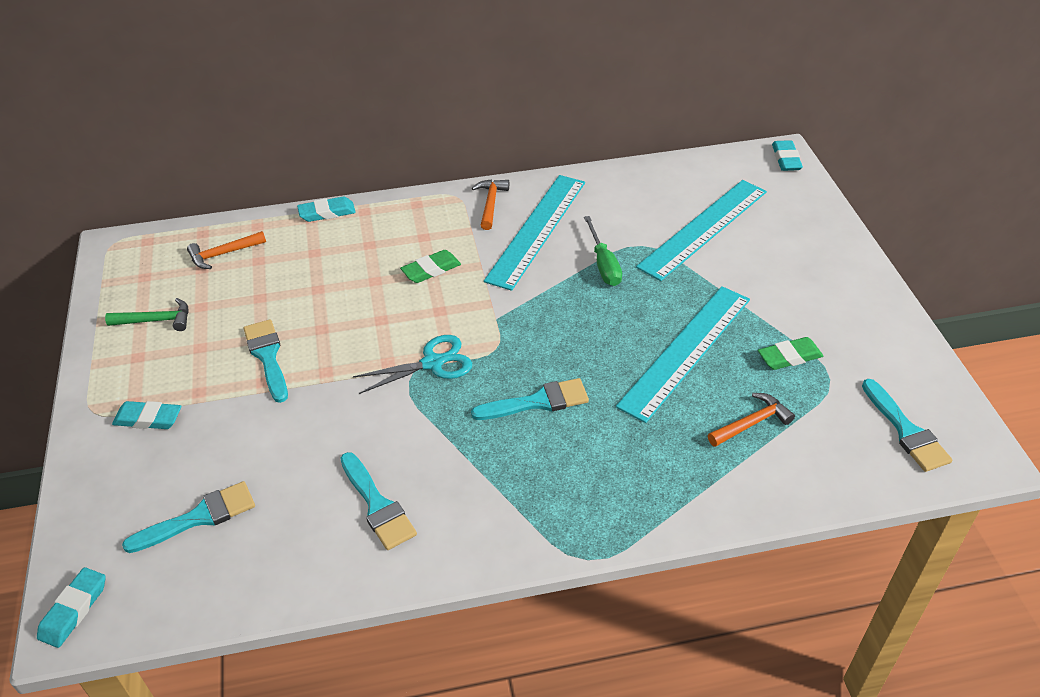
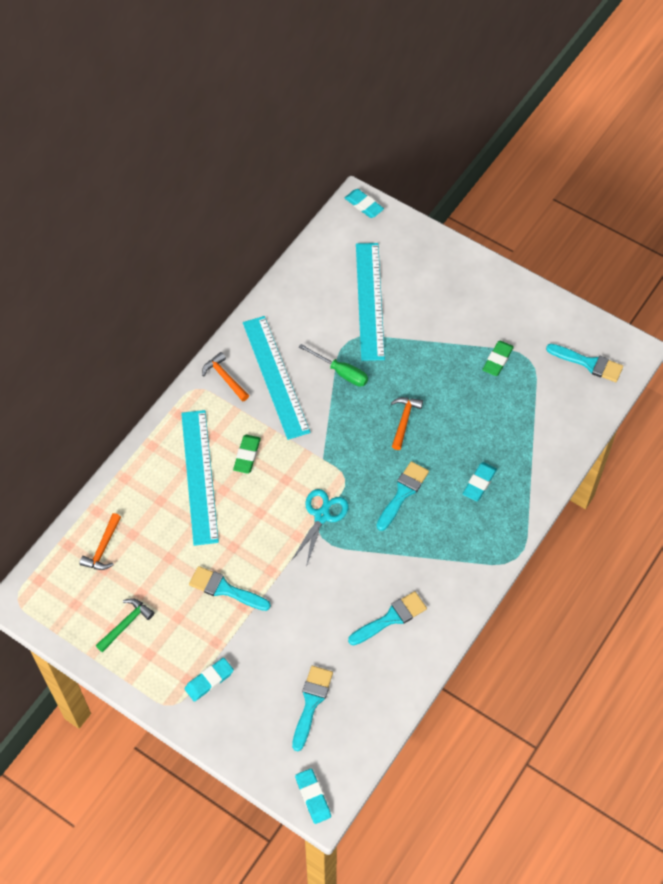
camera: 45 degrees left, 15 degrees up
turquoise eraser [297,196,356,222] -> turquoise eraser moved to [463,462,497,501]
turquoise brush [340,452,417,550] -> turquoise brush turned 45 degrees counterclockwise [348,591,427,646]
turquoise ruler [616,286,750,423] -> turquoise ruler moved to [181,410,219,546]
orange hammer [708,393,795,447] -> orange hammer moved to [391,397,423,450]

